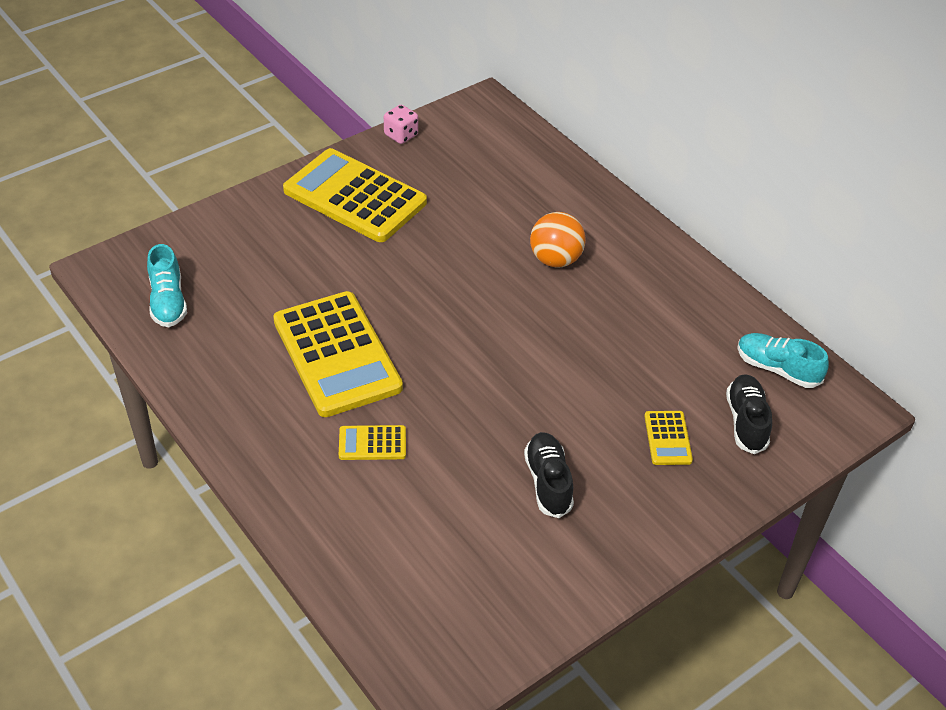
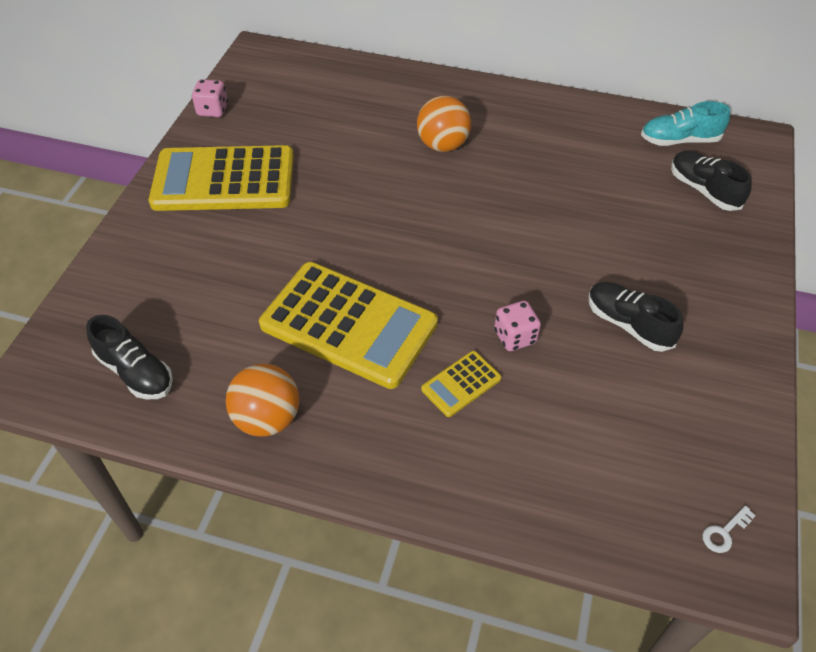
camera: 35 degrees left, 5 degrees up
turquoise shoe [147,244,187,327] -> black shoe [86,315,173,399]
yellow calculator [644,411,693,465] -> none
none -> orange ball [226,364,299,437]
none -> pink dice [494,301,541,351]
none -> white key [702,506,756,553]

